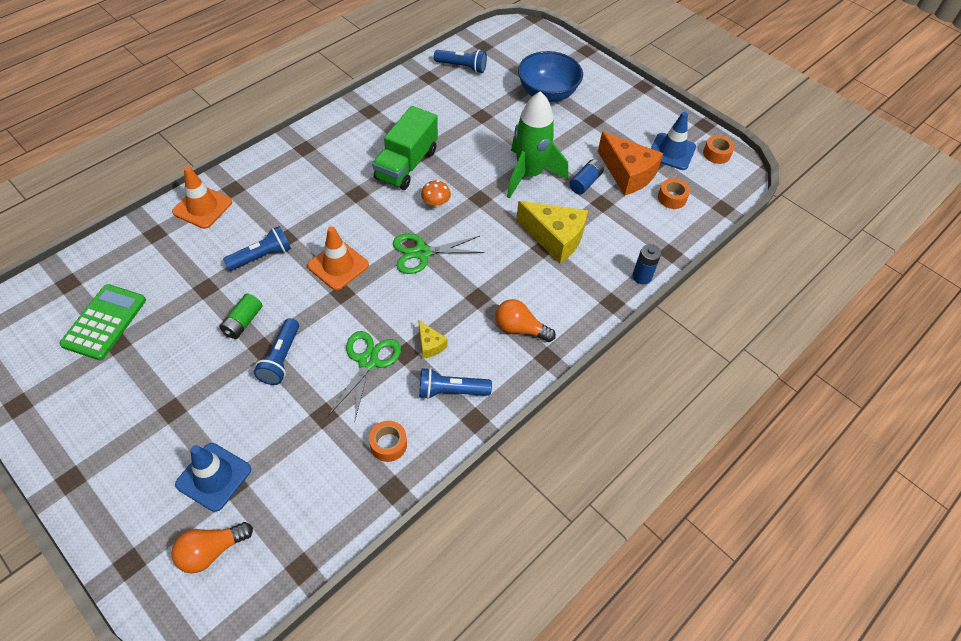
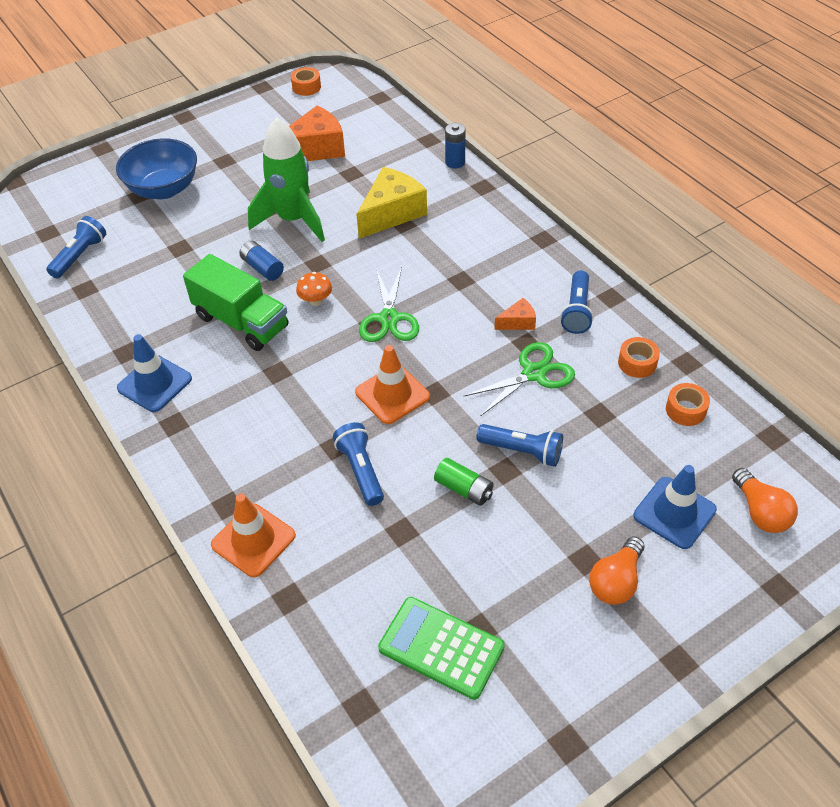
camera: 75 degrees left, 5 degrees down
green scissors [329,331,401,423] -> green scissors turned 120 degrees clockwise [463,342,575,416]
yellow cheese [418,320,447,359] -> orange cheese [494,298,536,330]
orange light bulb [495,299,556,342] -> orange light bulb moved to [589,537,644,605]
blue battery [569,159,604,194] -> blue battery moved to [239,240,284,281]
blue traffic cone [651,112,696,170] -> blue traffic cone moved to [117,334,192,412]
orange tape [658,178,690,209] -> orange tape moved to [666,383,710,426]

